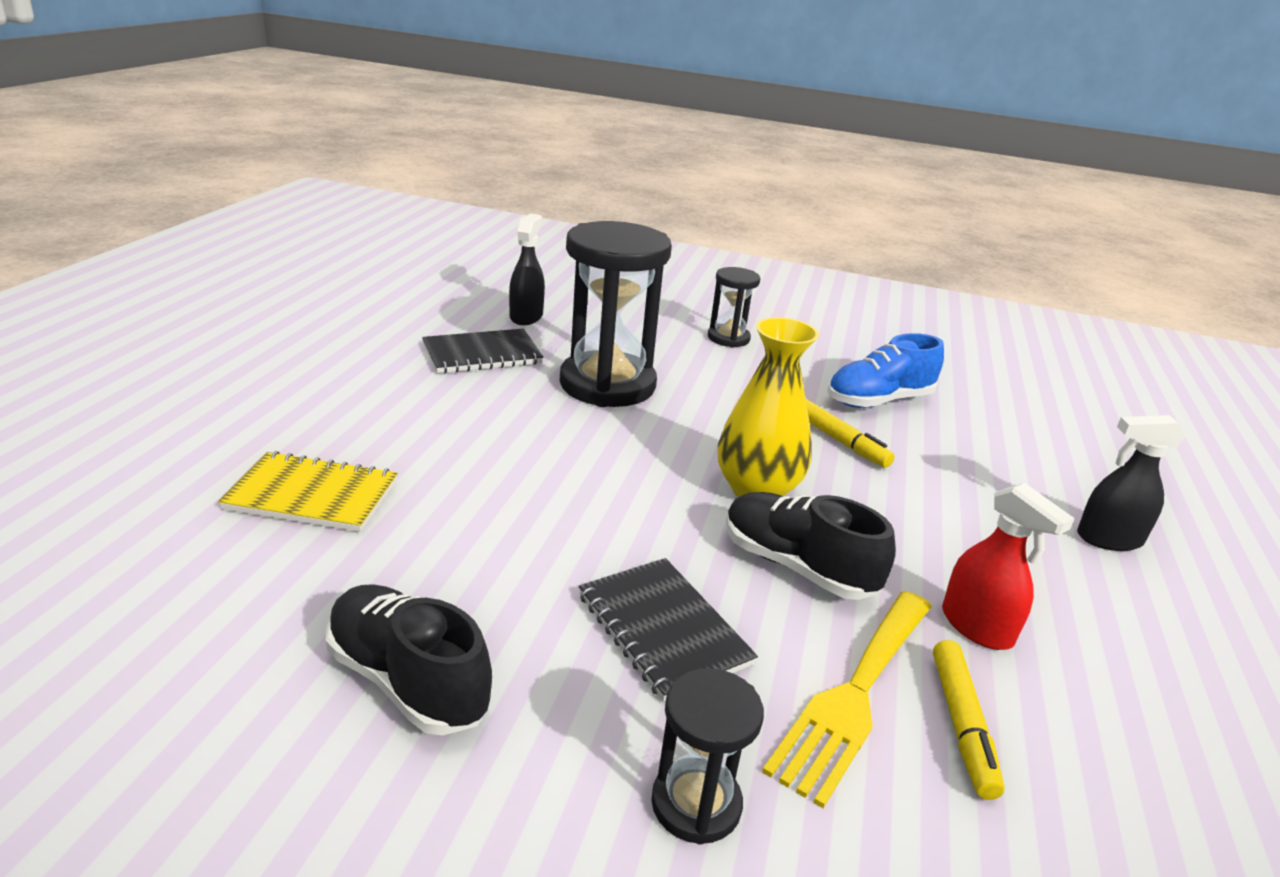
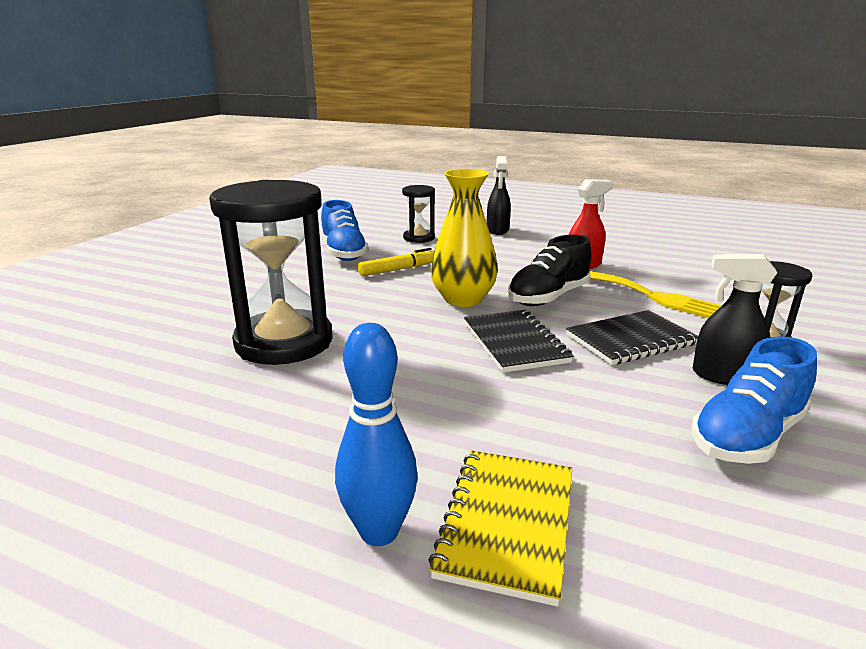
camera: 80 degrees left, 5 degrees down
black shoe [326,584,492,736] -> blue shoe [692,336,817,464]
black notebook [422,329,543,374] -> black notebook moved to [464,310,574,373]
black spray bottle [509,213,545,325] -> black spray bottle moved to [693,254,778,385]
black hourglass [708,267,760,347] -> black hourglass moved to [402,185,435,243]
yellow marker [933,640,1005,800] -> none
none -> blue bowling pin [335,323,418,546]

